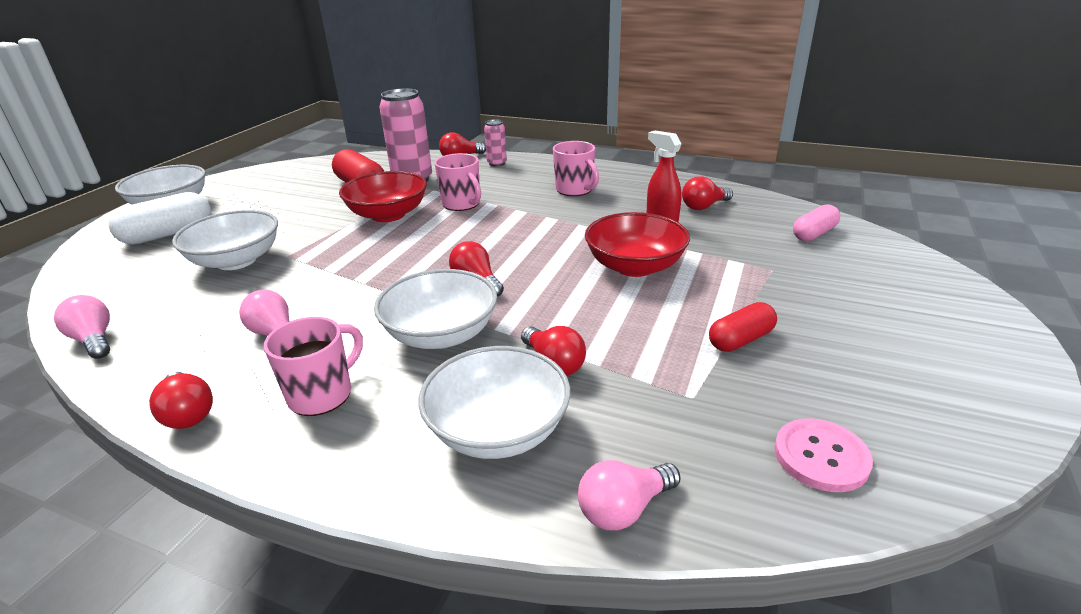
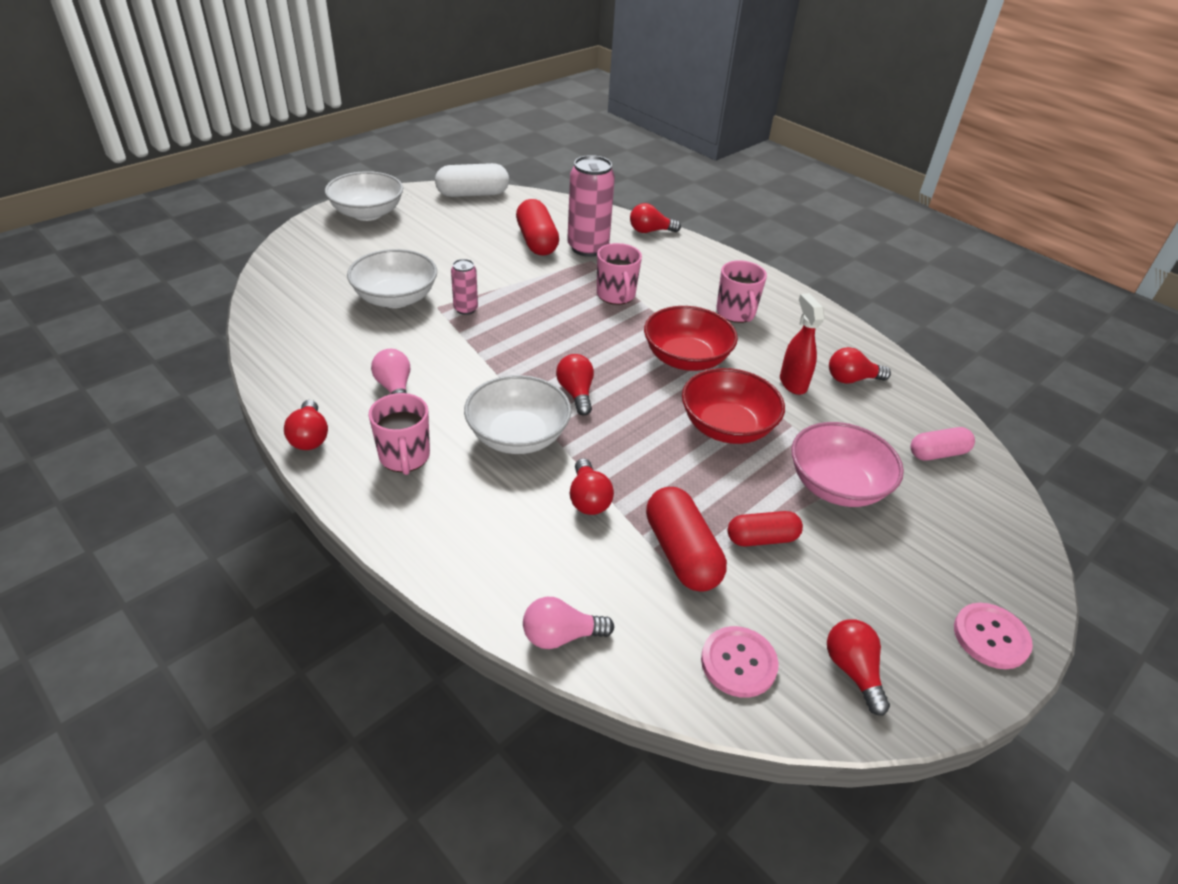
camera: 20 degrees right, 10 degrees up
pink light bulb [54,295,110,359] -> none
white capsule [108,192,211,245] -> white capsule moved to [435,163,509,197]
pink mug [264,317,363,416] -> pink mug turned 105 degrees clockwise [369,393,430,475]
red bowl [339,171,427,222] -> red bowl moved to [644,306,738,371]
white bowl [418,346,570,459] -> none
pink can [484,119,507,167] -> pink can moved to [451,259,478,315]
none -> red capsule [646,487,727,592]
none -> pink bowl [791,422,904,507]
none -> red light bulb [827,619,890,716]
none -> pink button [954,603,1033,669]

